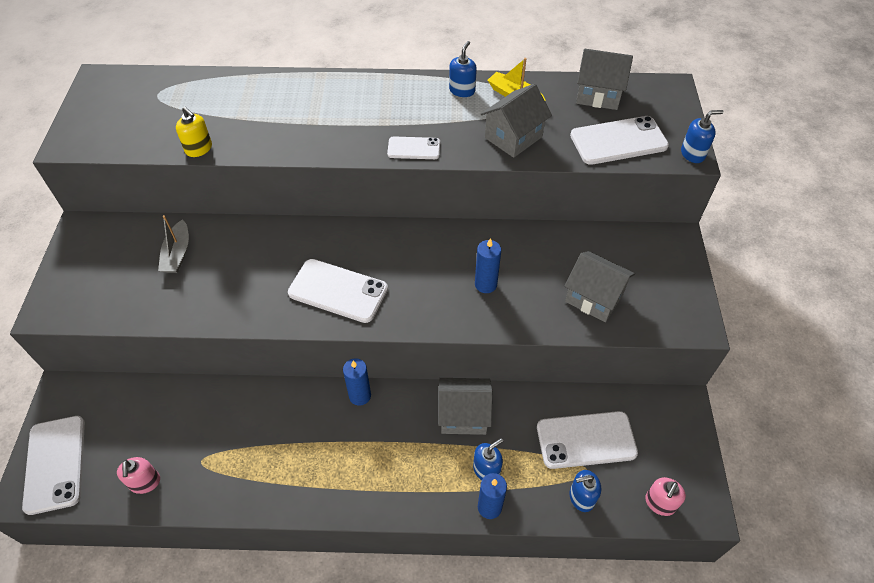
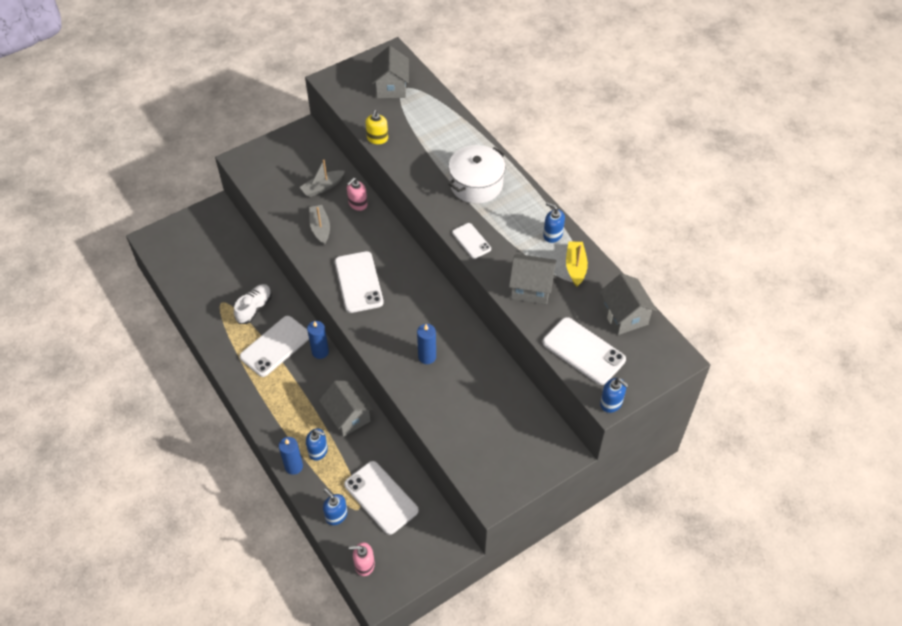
camera: 55 degrees right, 0 degrees up
white phone [22,416,85,515] -> white phone moved to [240,316,309,377]
pink soap dispenser [117,457,160,494] -> pink soap dispenser moved to [347,178,367,211]
blue soap dispenser [449,41,477,97] -> blue soap dispenser turned 135 degrees counterclockwise [543,202,565,243]
grey house [565,251,635,322] -> grey house moved to [372,46,409,98]
none -> white shoe [234,284,272,324]
none -> grey boat [309,205,330,245]
none -> white pot [448,145,505,204]

